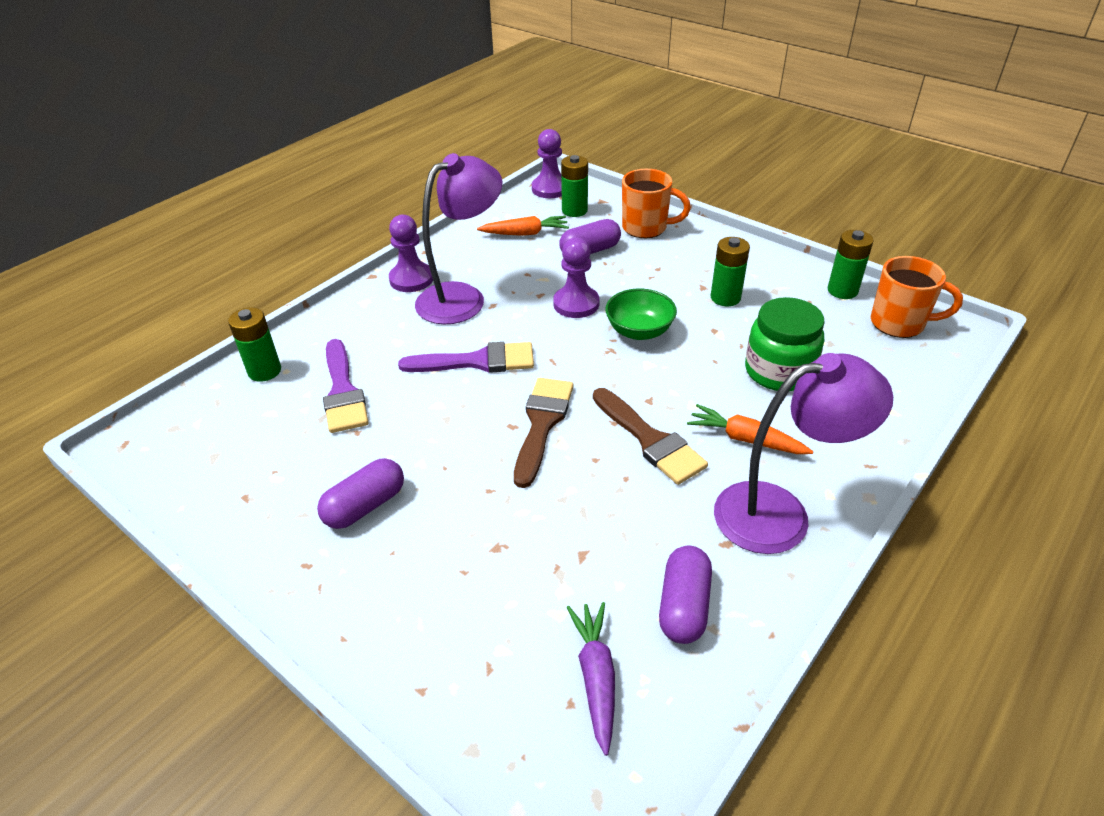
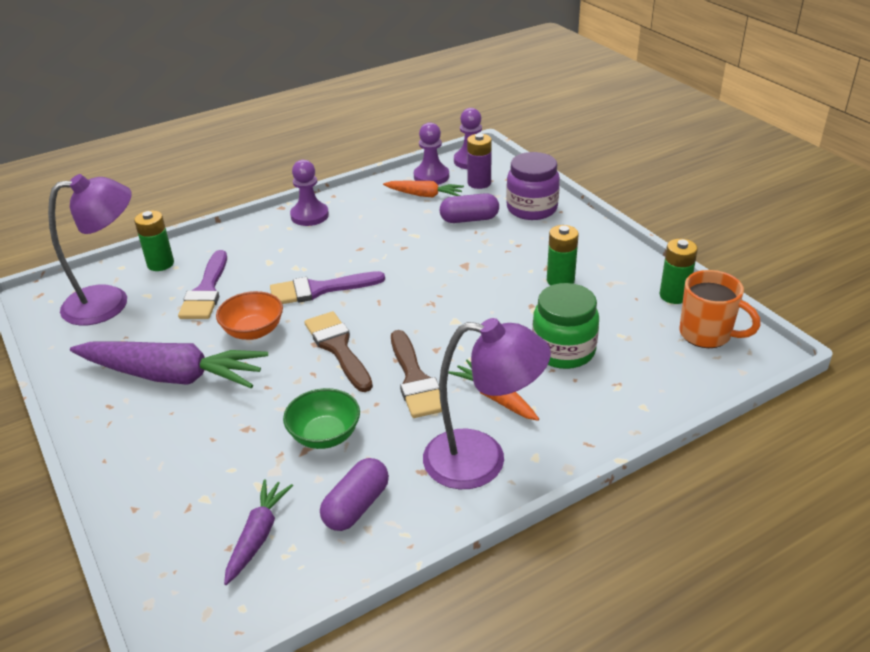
camera: 20 degrees right, 5 degrees down
purple capsule [317,458,404,529] -> purple carrot [70,342,268,388]
purple brush [398,342,534,373] -> purple brush turned 150 degrees clockwise [270,271,385,304]
purple lamp [415,153,502,324] -> purple lamp moved to [48,174,132,325]
brown brush [514,378,574,488] -> brown brush turned 60 degrees counterclockwise [304,311,373,392]
purple pawn [553,237,600,318] -> purple pawn moved to [414,122,449,185]
green battery [561,155,588,217] -> purple battery [467,133,492,189]
green bowl [606,289,677,340] -> green bowl moved to [283,388,360,449]
orange mug [622,169,691,238] -> purple jar [506,152,560,220]
none -> orange bowl [216,291,283,340]

